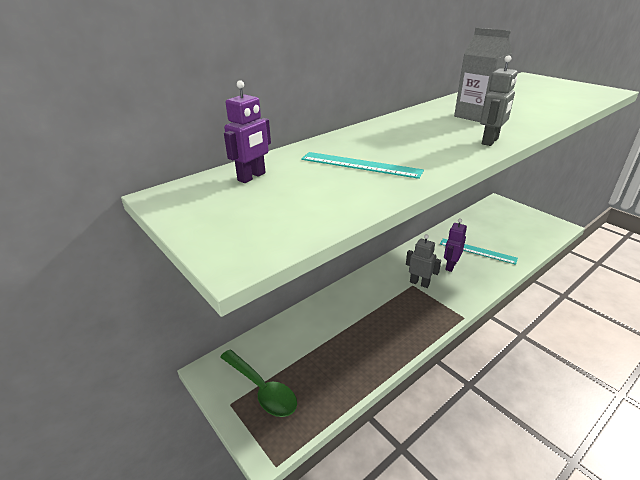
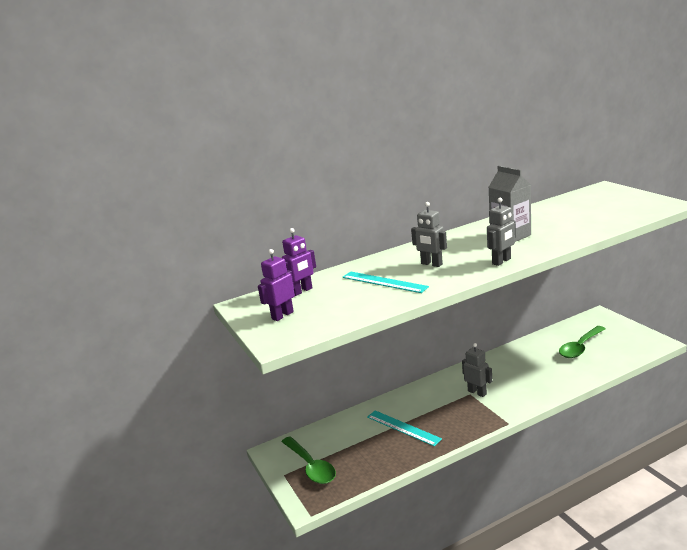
camera: 15 degrees right, 10 degrees down
turquoise ruler [440,238,518,265] -> turquoise ruler moved to [367,410,442,447]
purple robot [444,218,467,272] -> purple robot moved to [258,249,295,321]
none -> grey robot [411,202,447,267]
none -> green spoon [559,326,606,358]

